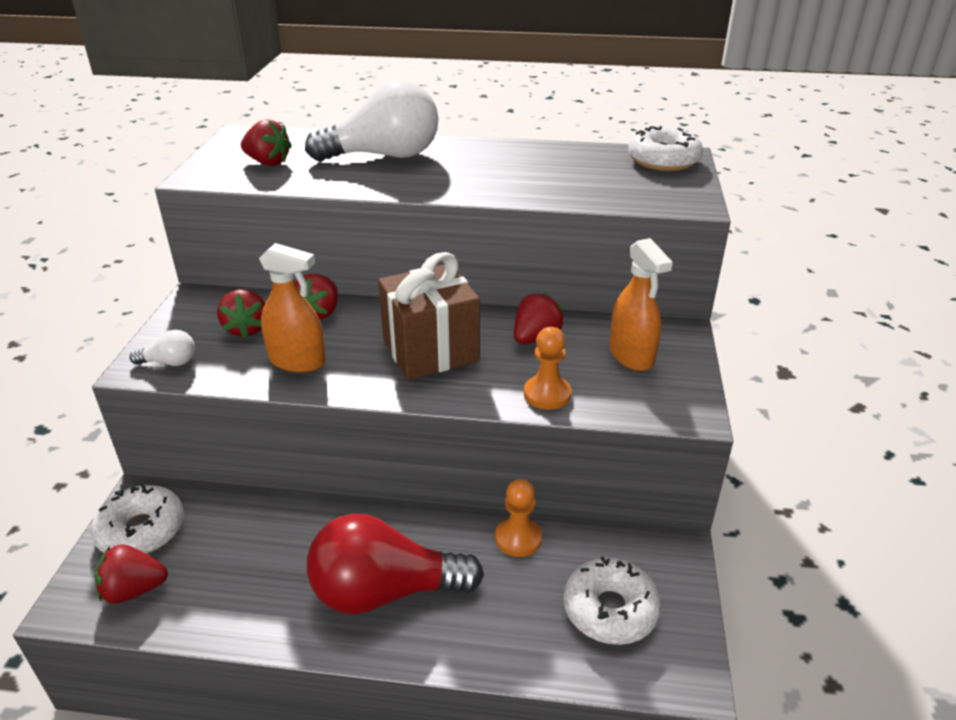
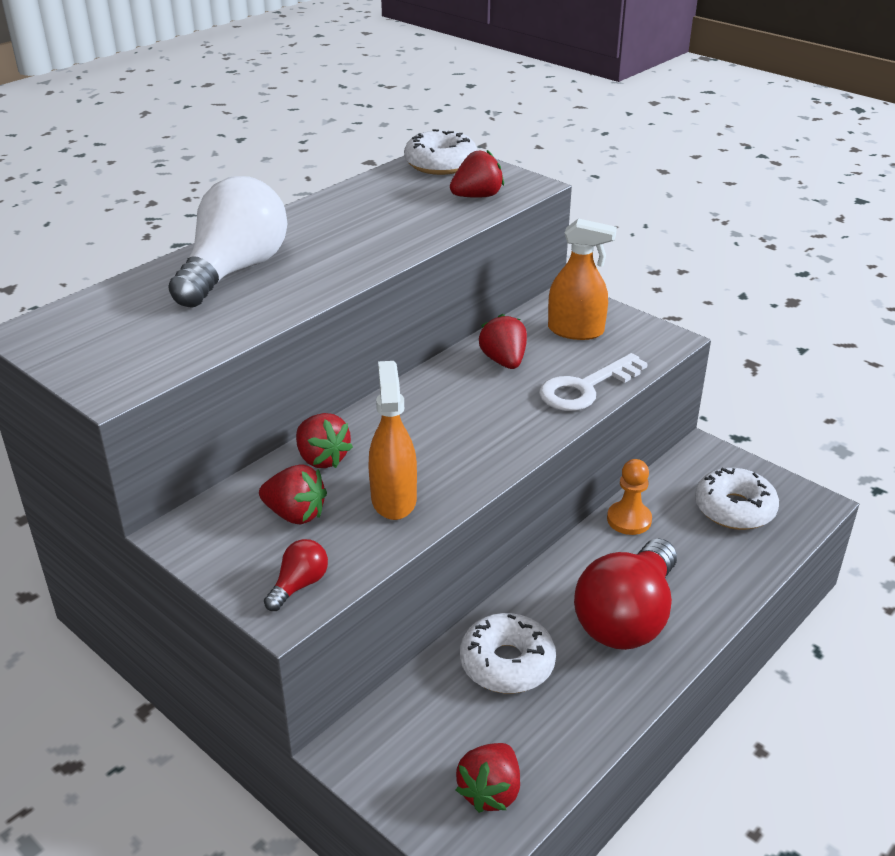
camera: 55 degrees left, 0 degrees up
white donut [91,485,184,554] -> white donut moved to [460,613,556,693]
white light bulb [130,330,195,366] -> red light bulb [264,539,328,611]
red strawberry [241,119,292,166] -> red strawberry moved to [450,150,504,198]
orange spray bottle [259,243,326,373] -> orange spray bottle turned 60 degrees counterclockwise [368,361,417,520]
brown gift [378,252,480,380] -> none
orange pawn [524,327,571,410] -> white key [539,353,648,411]

